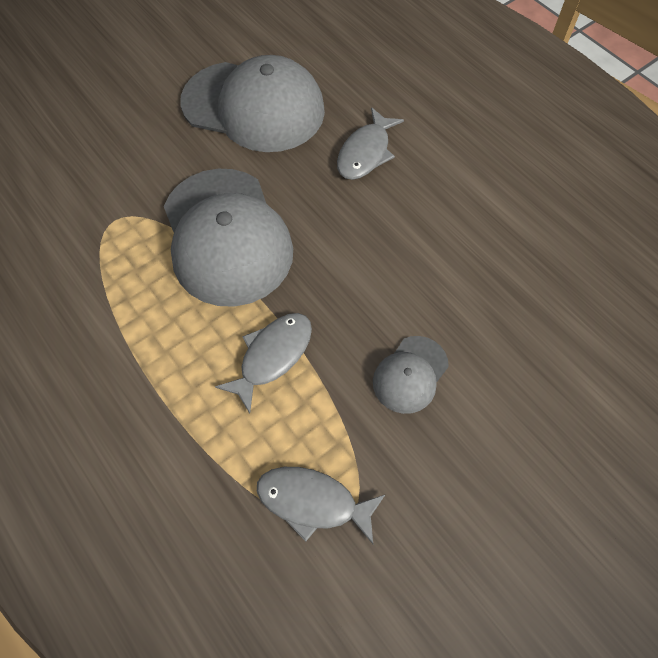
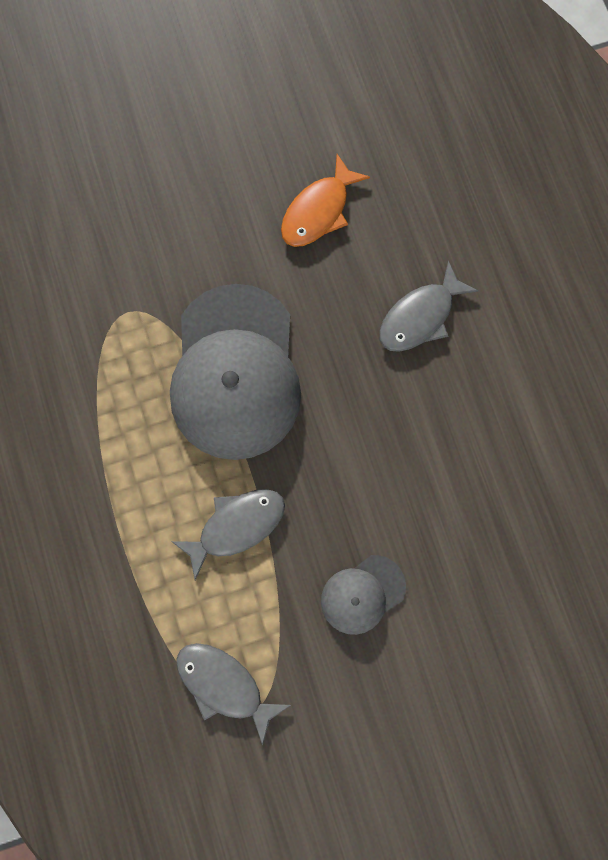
camera: 20 degrees right, 15 degrees up
grey cap [180,55,325,152] -> orange fish [281,154,370,247]

